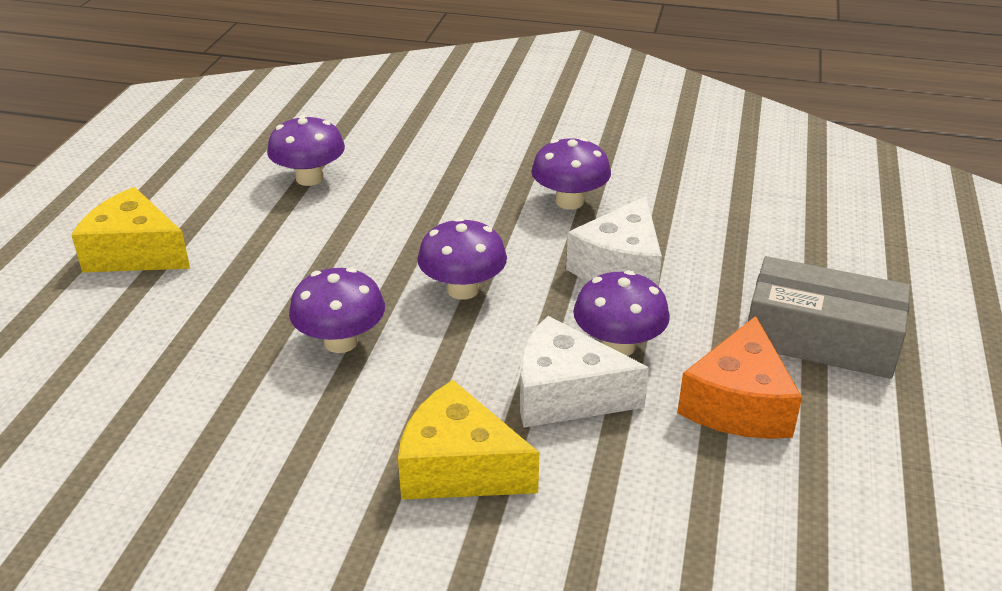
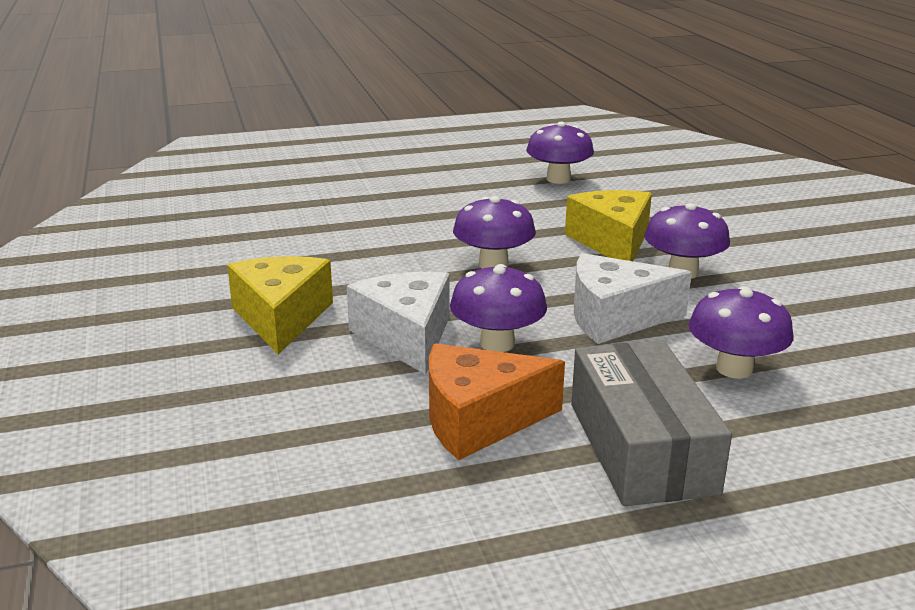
camera: 60 degrees right, 10 degrees down
yellow cheese [71,187,190,272] -> yellow cheese moved to [565,190,652,261]
purple mushroom [289,267,385,353] -> purple mushroom moved to [689,286,794,379]

